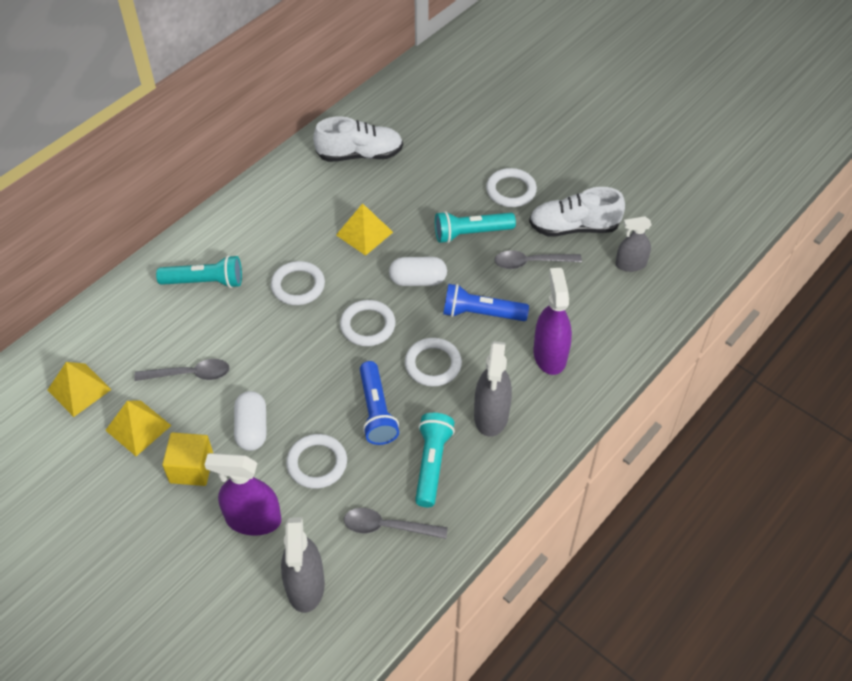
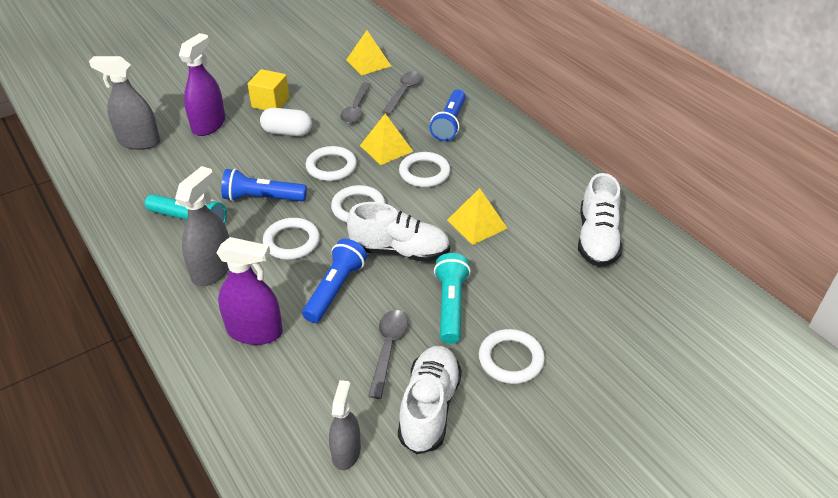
camera: 105 degrees right, 10 degrees down
yellow pyramid [105,400,172,456] -> yellow pyramid moved to [360,114,413,165]
turquoise flashlight [156,255,242,288] -> blue flashlight [430,90,466,141]
white ring [286,434,347,489] -> white ring moved to [306,146,357,181]
grey spoon [344,508,448,539] -> grey spoon moved to [382,71,422,115]
white capsule [389,257,447,286] -> white shoe [347,202,450,262]
grey spray bottle [474,341,512,437] -> grey spray bottle turned 90 degrees clockwise [175,166,229,286]

